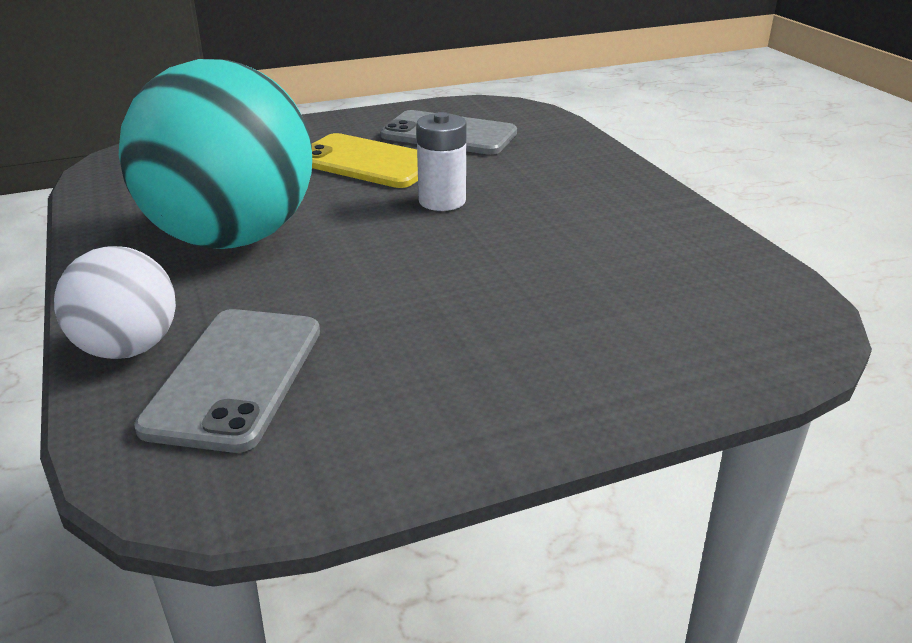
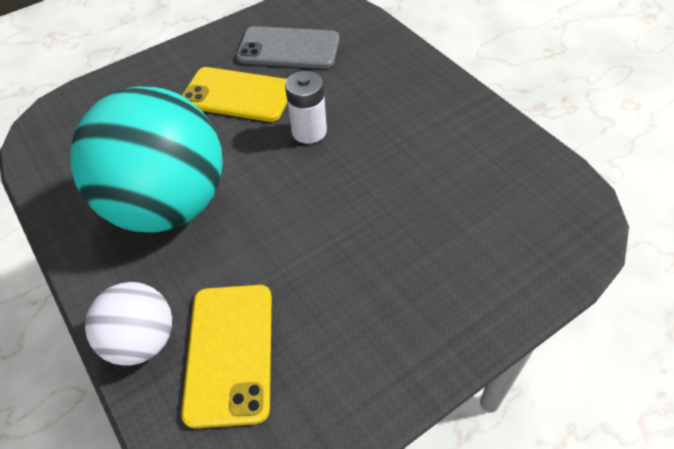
camera: 10 degrees left, 20 degrees up
grey phone [134,309,320,453] -> yellow phone [181,285,272,428]

